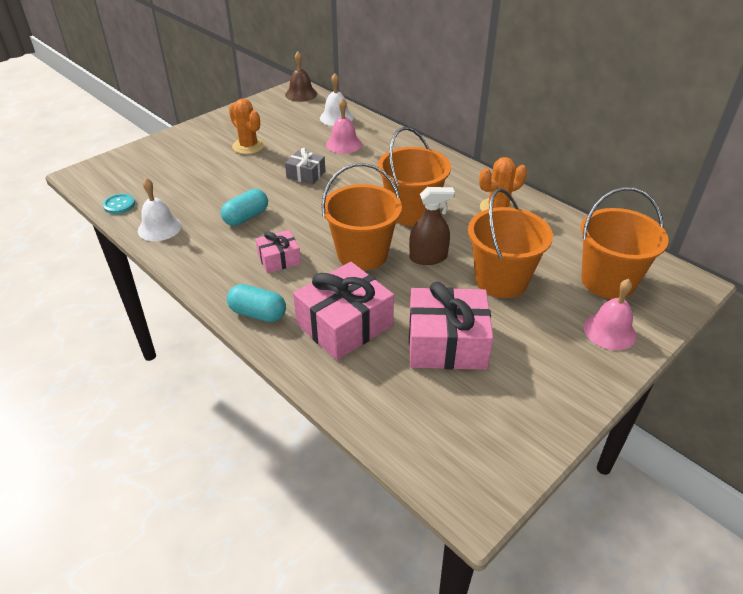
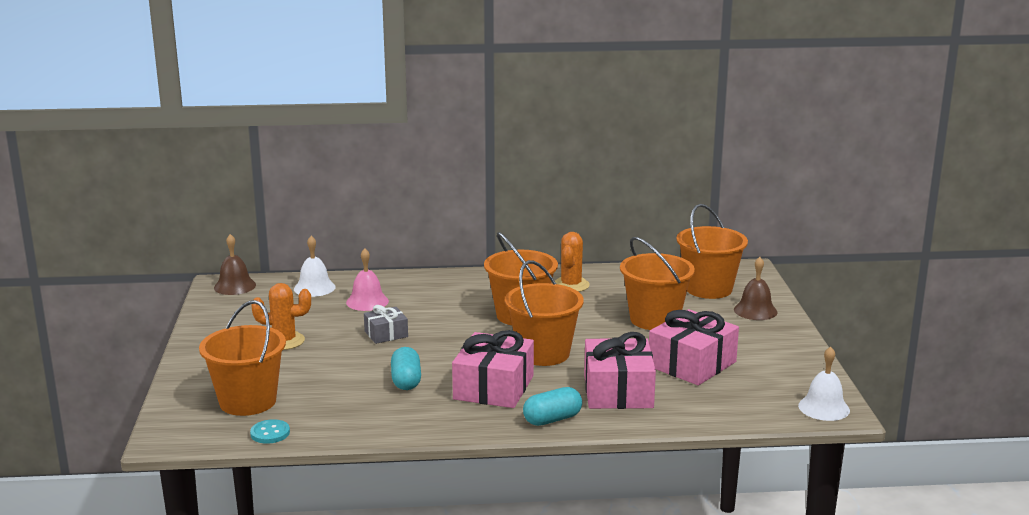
camera: 50 degrees left, 20 degrees down
white bell [138,178,182,241] -> white bell moved to [798,346,850,421]
pink gift [256,230,301,273] -> pink gift [452,330,534,408], size x1.84
brown spray bottle [409,187,455,265] -> none
pink bell [584,279,637,350] -> brown bell [734,257,778,320]
none -> orange bucket [199,300,286,416]

